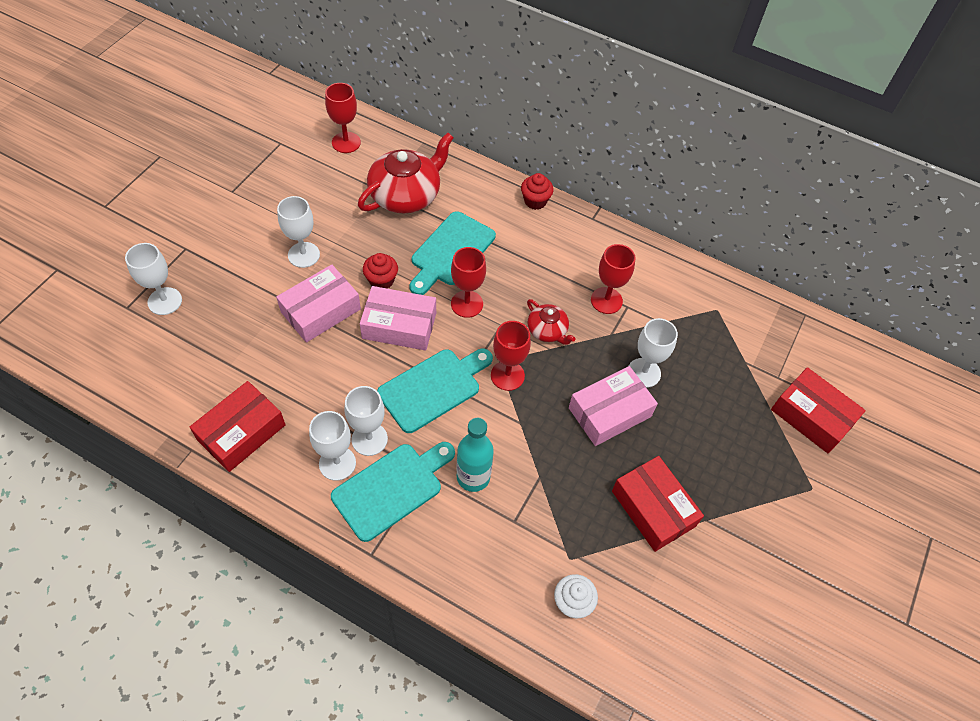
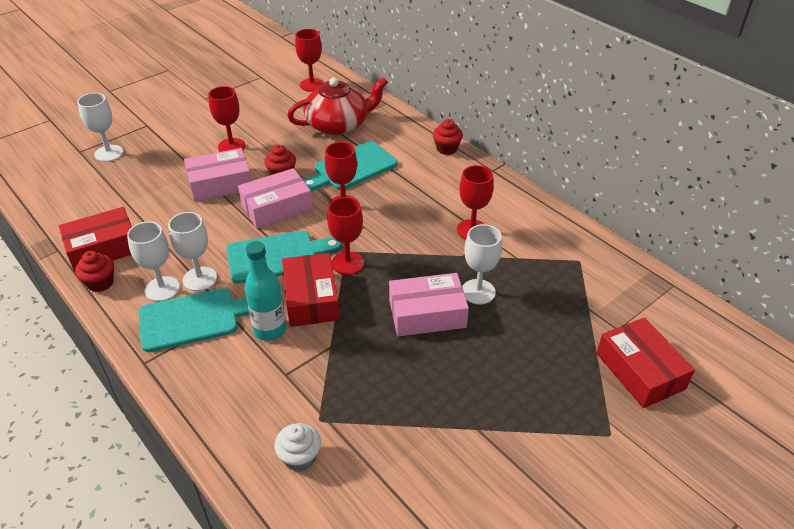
camera: 25 degrees right, 15 degrees down
white goblet [277,196,320,268] -> red goblet [208,86,246,152]
pink box [360,286,436,351] -> pink box turned 60 degrees counterclockwise [238,168,313,229]
red teapot [527,299,576,345] -> none
red box [612,456,704,552] -> red box moved to [282,253,340,327]
none -> red cupcake [75,251,114,292]

